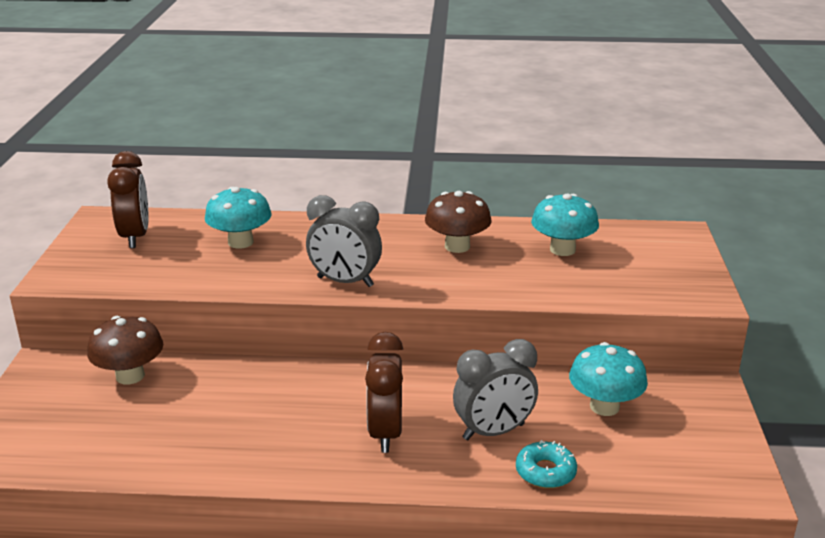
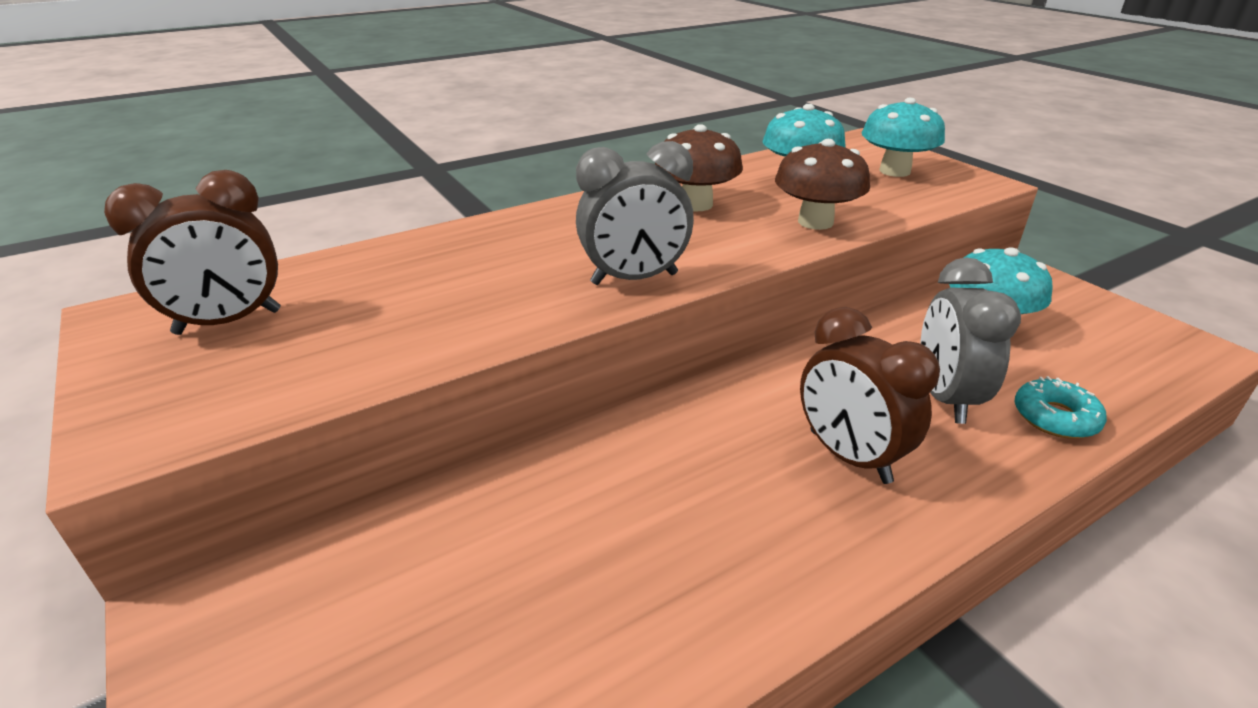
camera: 35 degrees left, 5 degrees up
brown mushroom [87,316,164,385] -> brown mushroom moved to [775,139,870,230]
brown clock [107,151,149,248] -> brown clock turned 105 degrees clockwise [104,170,281,335]
turquoise mushroom [205,187,271,249] -> turquoise mushroom moved to [862,98,945,177]
grey clock [453,339,538,440] -> grey clock turned 150 degrees clockwise [920,257,1021,424]

